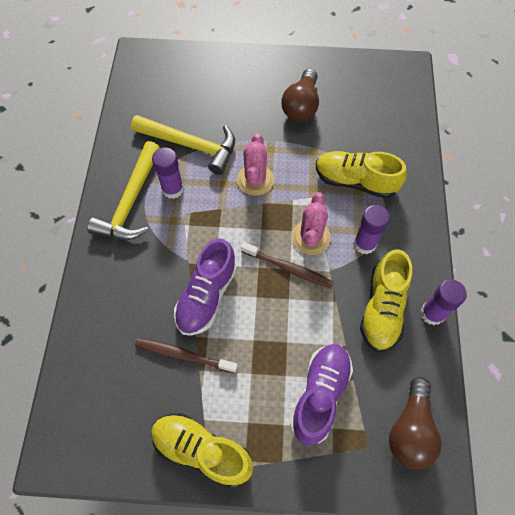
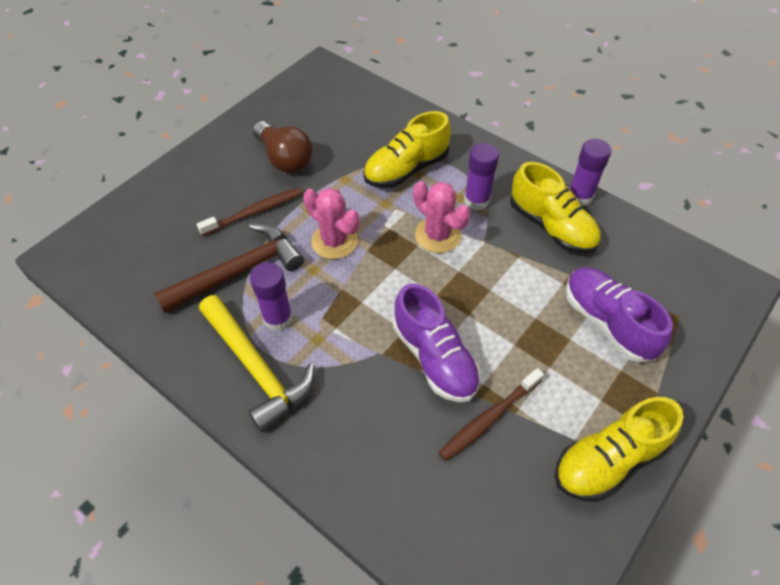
camera: 55 degrees left, 10 degrees down
yellow hammer [131,115,235,175] -> brown hammer [154,224,304,313]
brown toothbrush [241,242,334,288] -> brown toothbrush moved to [197,188,303,236]
brown light bulb [389,377,441,469] -> none

